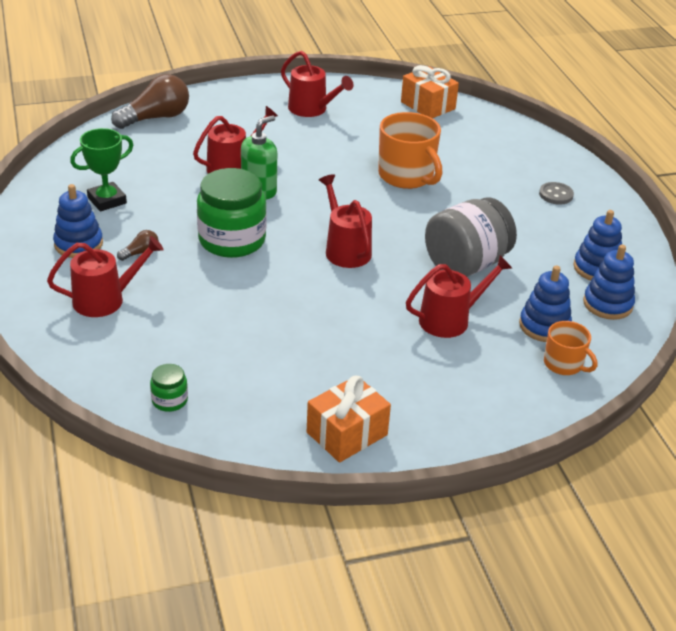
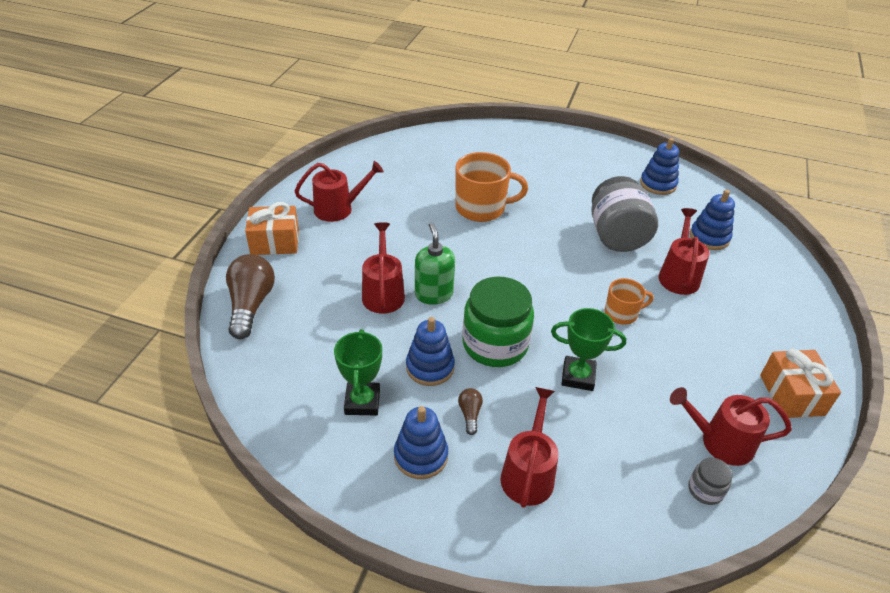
camera: 55 degrees left, 5 degrees up
green jar [150,364,188,412] -> grey jar [688,458,732,505]
red watering can [319,174,372,268] -> red watering can moved to [670,387,792,466]
orange gift [401,65,459,118] -> orange gift moved to [245,202,299,255]
grey button [539,182,574,204] -> none
orange mug [544,321,597,375] -> orange mug moved to [605,278,654,325]
blue stacking toy [583,245,635,320] -> blue stacking toy moved to [406,317,455,386]
none -> green trophy [551,308,626,391]

